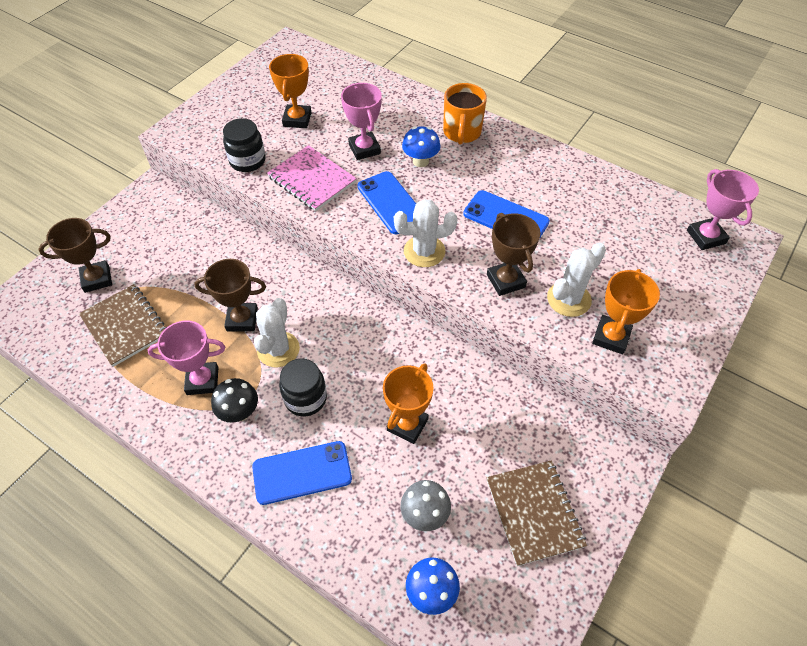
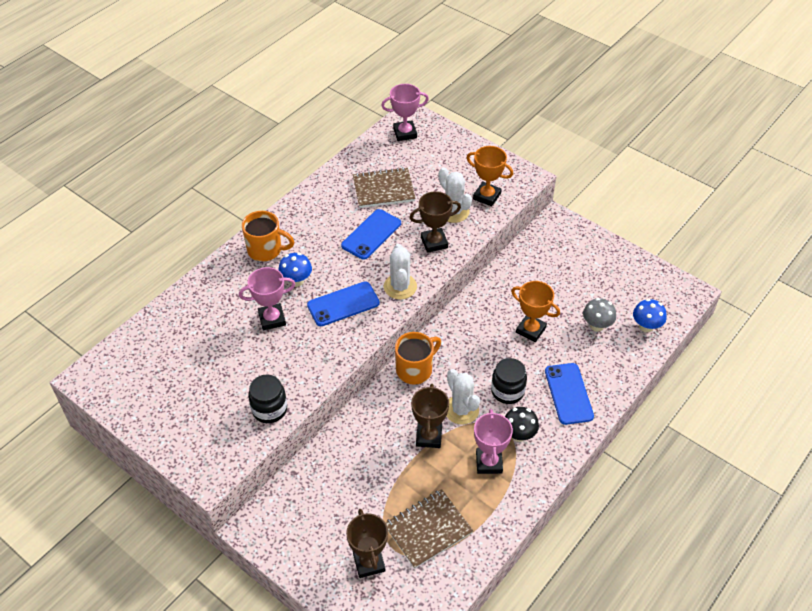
camera: 85 degrees left, 5 degrees down
white cactus [254,298,300,368] -> white cactus turned 45 degrees clockwise [446,369,480,425]
pink notebook [267,145,357,211] -> none
orange trophy [269,54,312,128] -> none
brown notebook [486,460,587,566] -> brown notebook moved to [353,167,416,208]
none -> orange mug [395,332,441,385]

